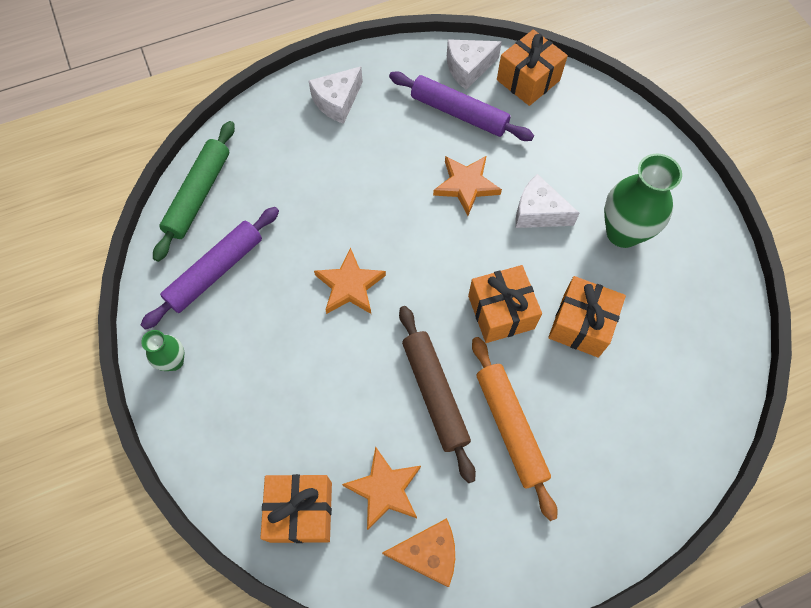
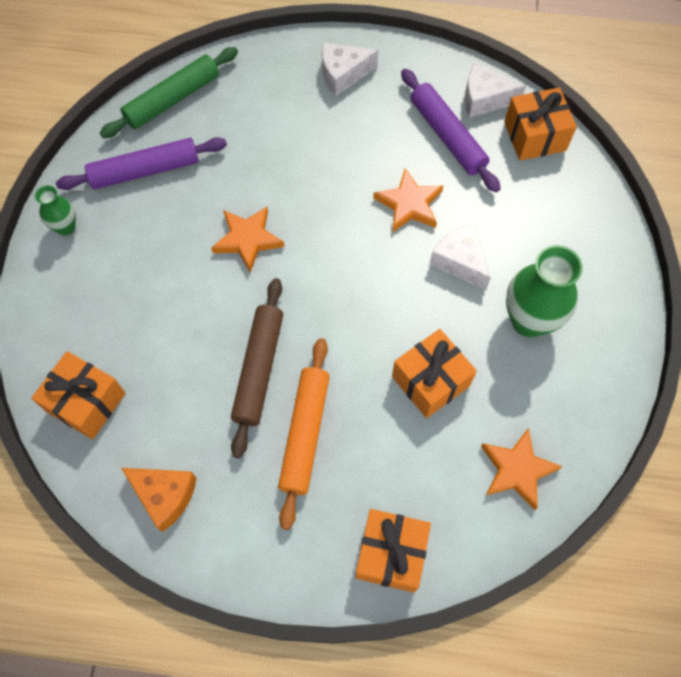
camera: 30 degrees right, 0 degrees up
orange star [342,446,421,530] -> orange star moved to [481,428,562,510]
orange gift [468,265,542,343] -> orange gift moved to [355,509,431,593]

